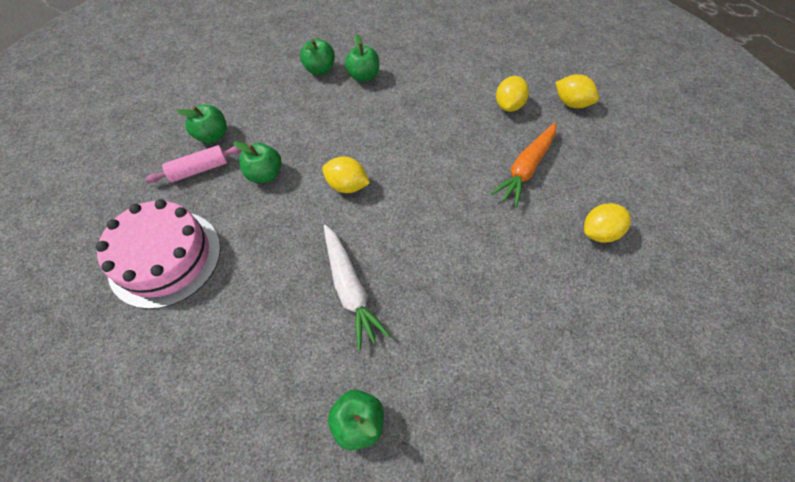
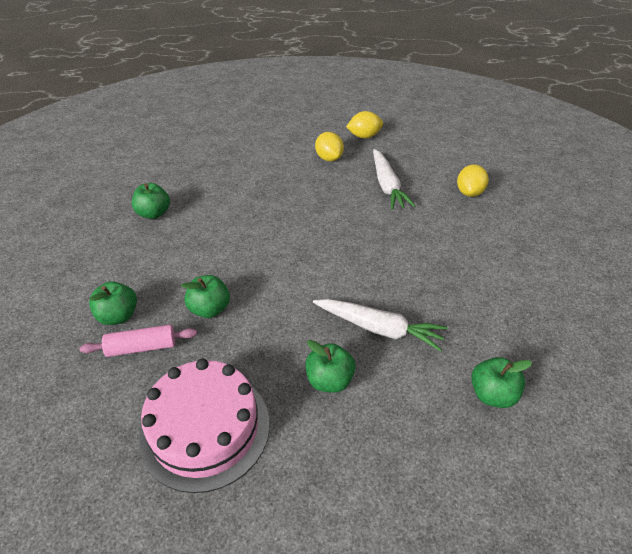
camera: 45 degrees left, 15 degrees down
pink rolling pin [145,145,241,183] -> pink rolling pin turned 60 degrees clockwise [79,325,197,357]
yellow lemon [322,157,370,193] -> none
green apple [345,34,379,82] -> green apple moved to [305,340,356,393]
orange carrot [491,123,556,207] -> white carrot [373,149,415,210]

